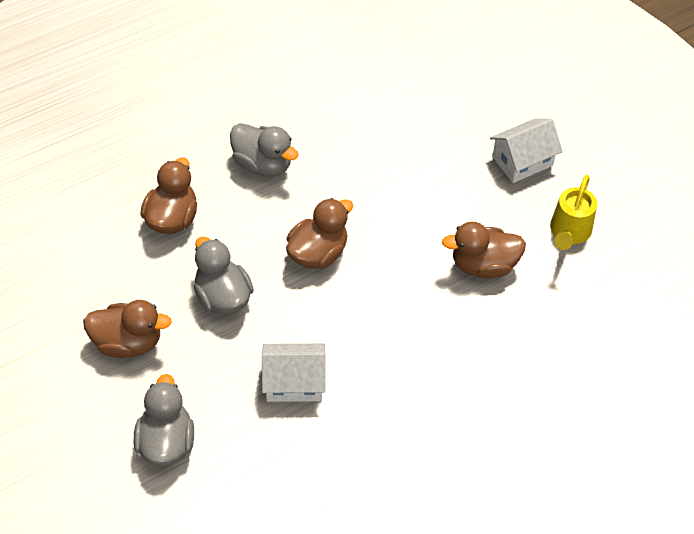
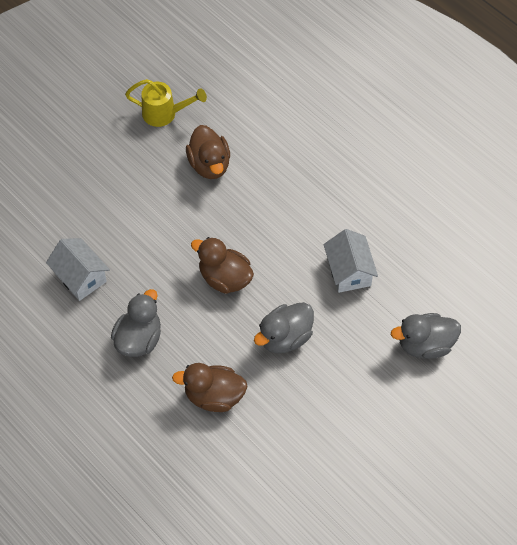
camera: 100 degrees left, 5 degrees up
brown duck [83,300,172,358] -> none
white house [490,118,563,183] -> white house moved to [46,238,110,301]

